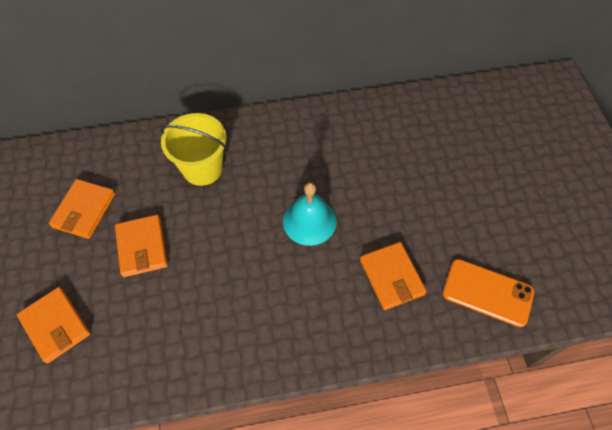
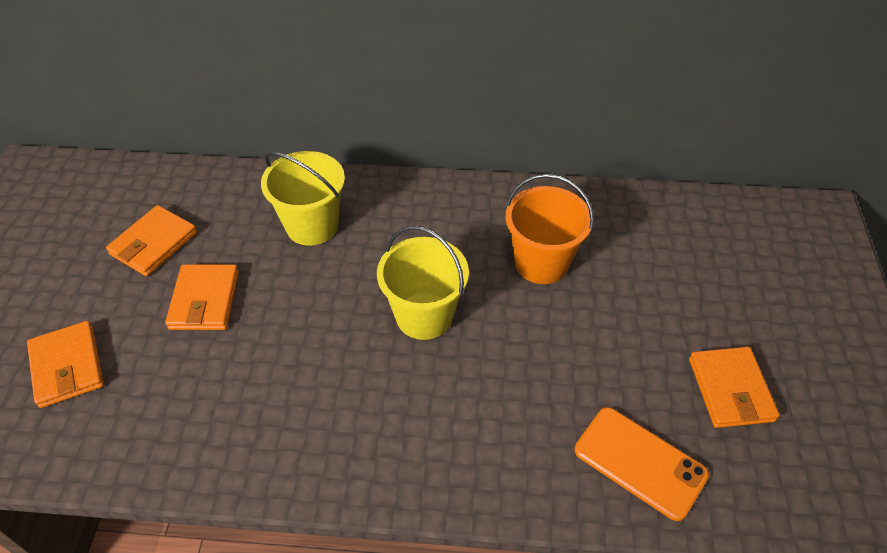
camera: 15 degrees right, 10 degrees down
turquoise bell [283,182,336,246] -> yellow bucket [377,226,469,340]
orange wallet [360,242,427,310] -> orange wallet moved to [689,347,780,428]
none -> orange bucket [505,174,594,284]

